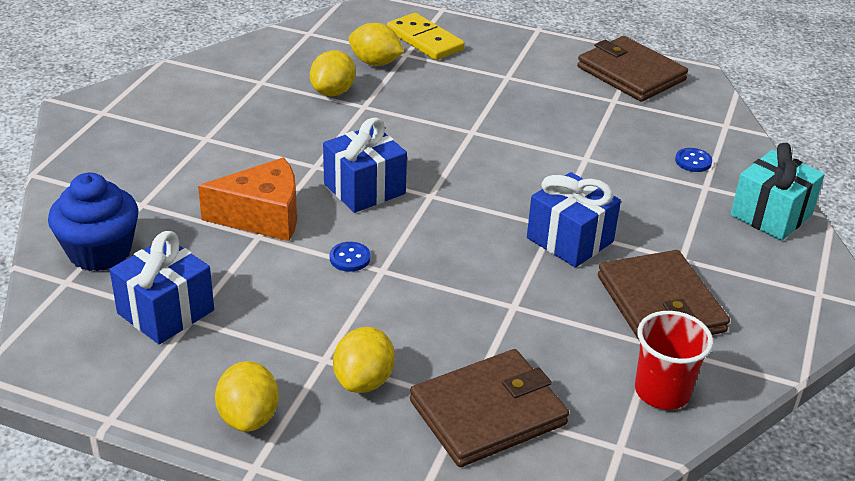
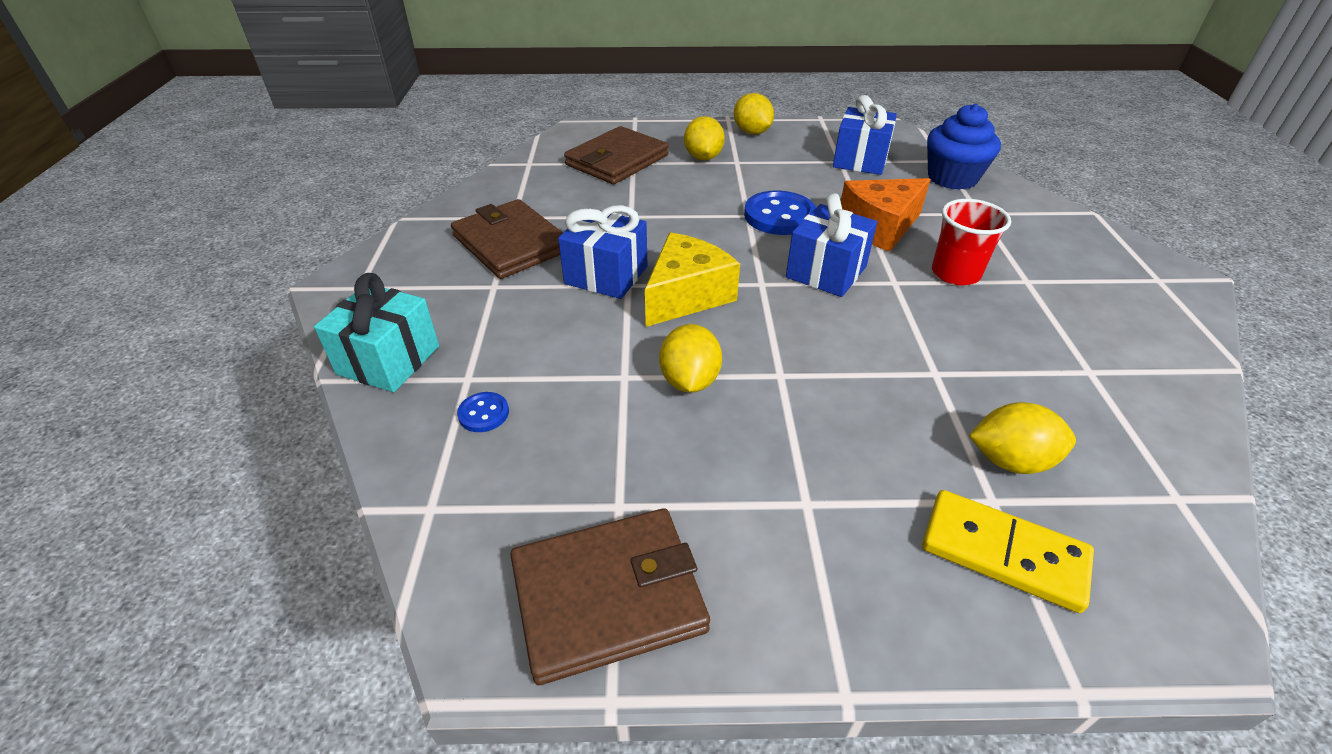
camera: 160 degrees right, 5 degrees up
yellow lemon [310,50,356,96] -> yellow lemon moved to [659,324,722,393]
blue button [330,242,371,272] -> blue button [744,191,816,235], size x2.01
brown wallet [577,36,688,102] -> brown wallet turned 45 degrees counterclockwise [511,508,710,685]
red cup [635,311,713,410] -> red cup moved to [932,199,1011,285]
none -> yellow cheese [645,232,740,327]

